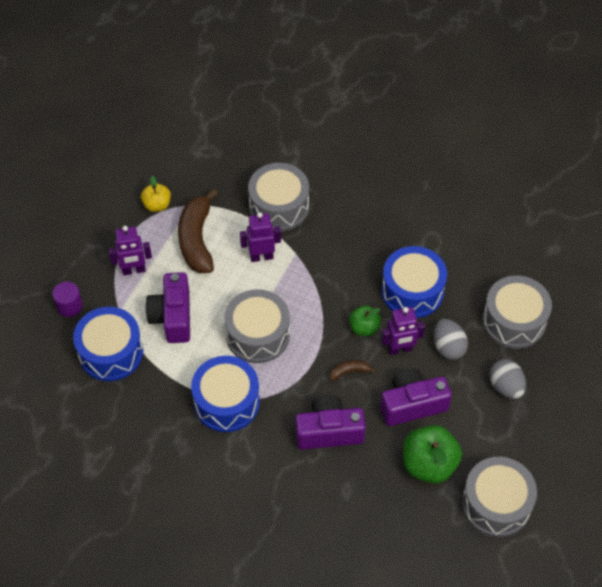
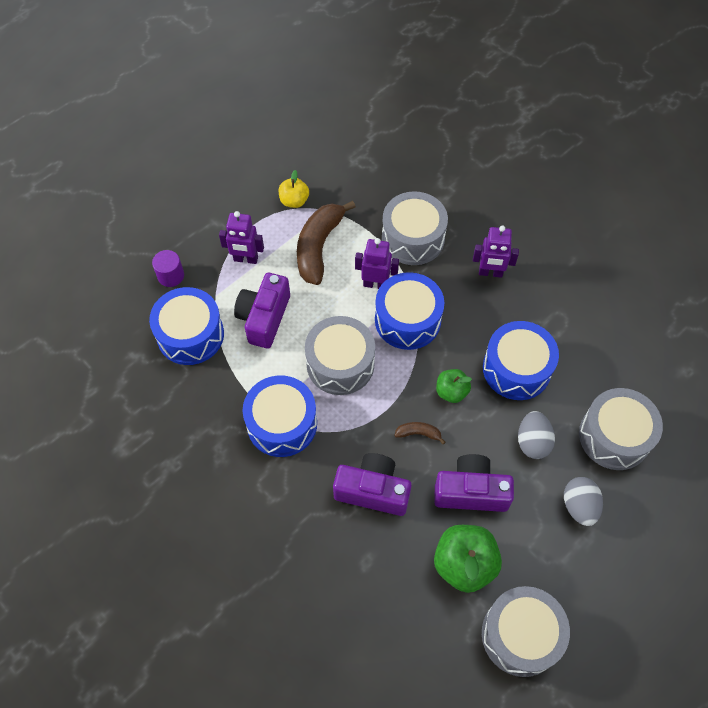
camera: 20 degrees right, 5 degrees up
purple robot [381,307,425,355] -> purple robot moved to [473,225,519,278]
none -> blue drum [375,272,444,350]

